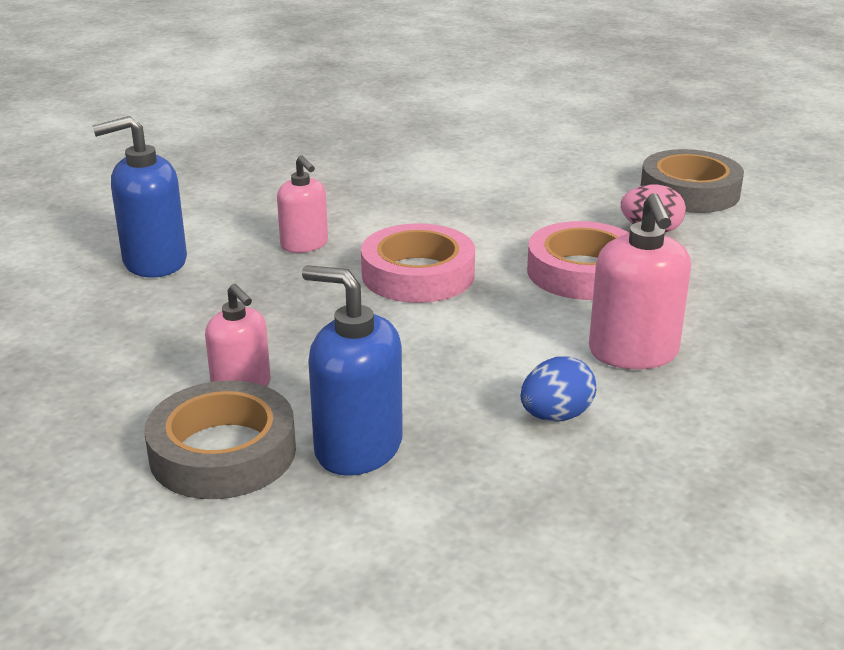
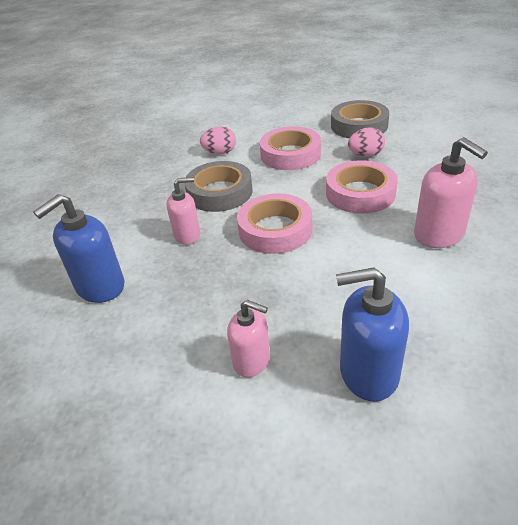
camera: 25 degrees left, 10 degrees up
grey tape [144,380,296,499] -> grey tape moved to [184,161,253,212]
pink soap dispenser [277,155,328,253] -> pink soap dispenser turned 45 degrees counterclockwise [166,177,200,245]
blue egg [521,356,596,422] -> none
none -> pink egg [200,127,236,154]
none -> pink tape [260,126,321,170]

